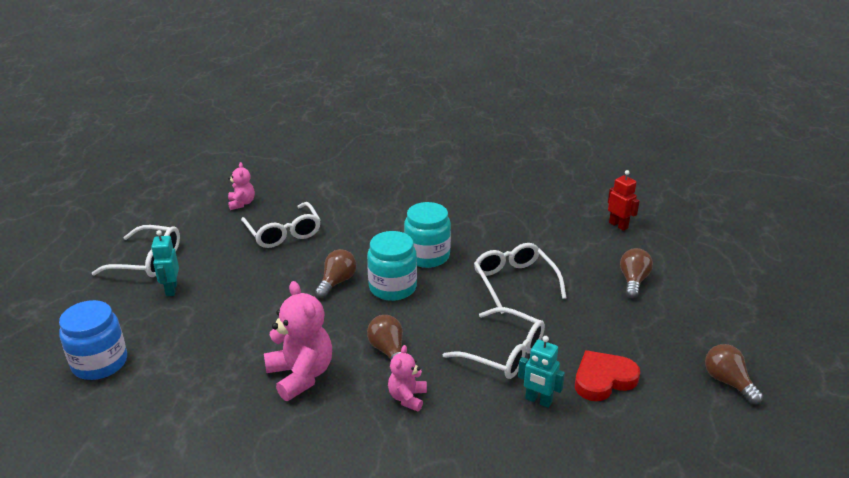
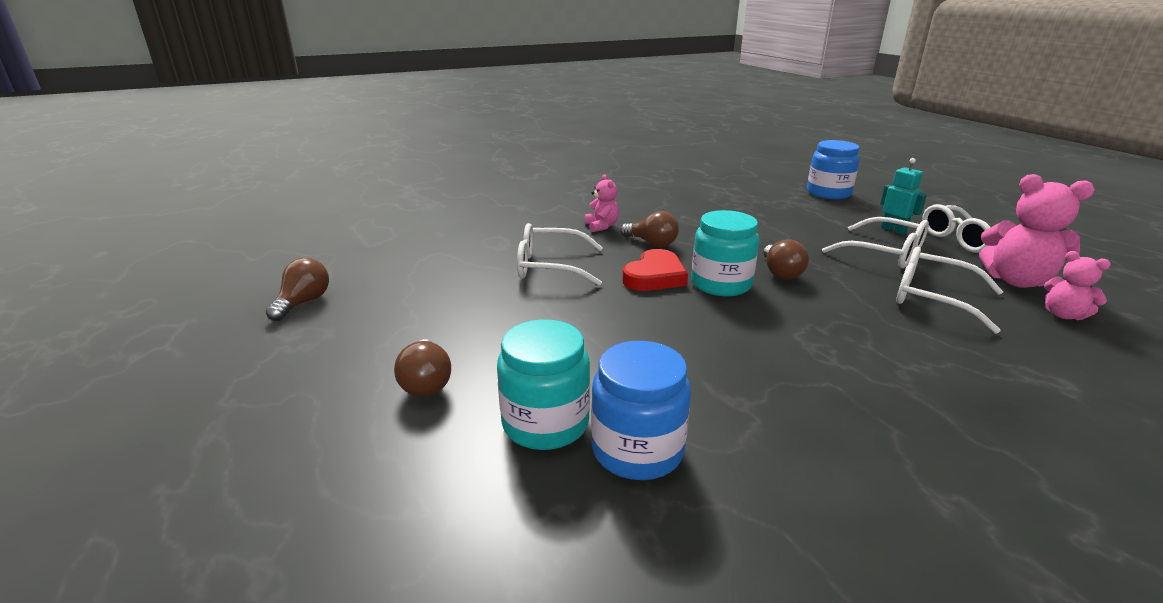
camera: 150 degrees right, 5 degrees down
pink teddy bear [264,281,332,401] -> pink teddy bear moved to [979,174,1095,288]
turquoise jar [404,202,451,268] -> turquoise jar moved to [497,319,590,450]
white glasses [474,243,566,314] -> white glasses moved to [822,217,929,268]
turquoise robot [518,336,565,408] -> none
red heart [575,350,640,401] -> red heart moved to [623,249,688,291]
red robot [608,170,640,231] -> none
brown light bulb [705,344,763,404] -> brown light bulb turned 105 degrees counterclockwise [266,258,329,321]
none -> blue jar [591,341,691,480]

